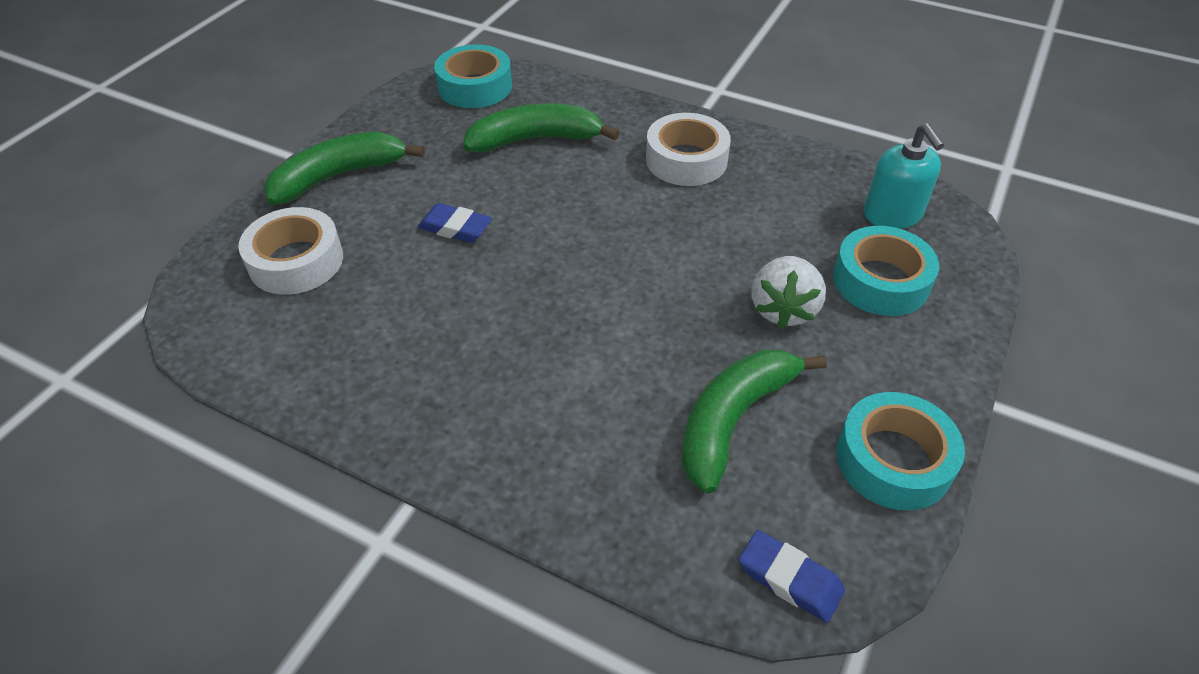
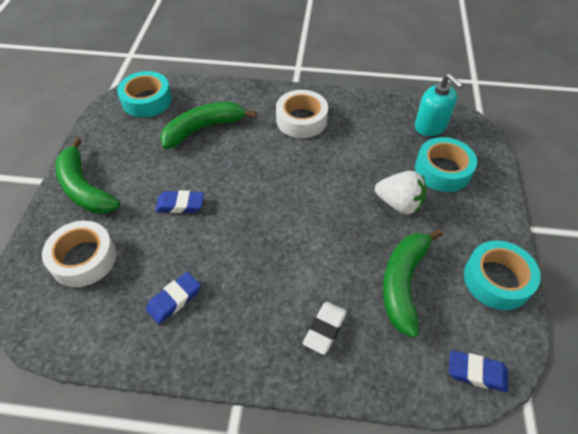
camera: 20 degrees left, 5 degrees up
green banana [264,132,425,205] -> green banana turned 75 degrees counterclockwise [56,138,120,214]
white strawberry [752,256,826,328] -> white strawberry turned 60 degrees counterclockwise [375,171,426,214]
none -> blue eraser [146,272,201,324]
none -> white eraser [303,302,347,355]

